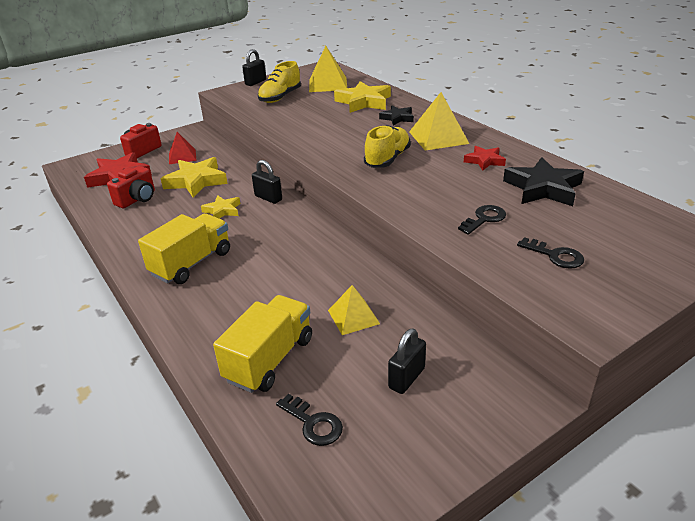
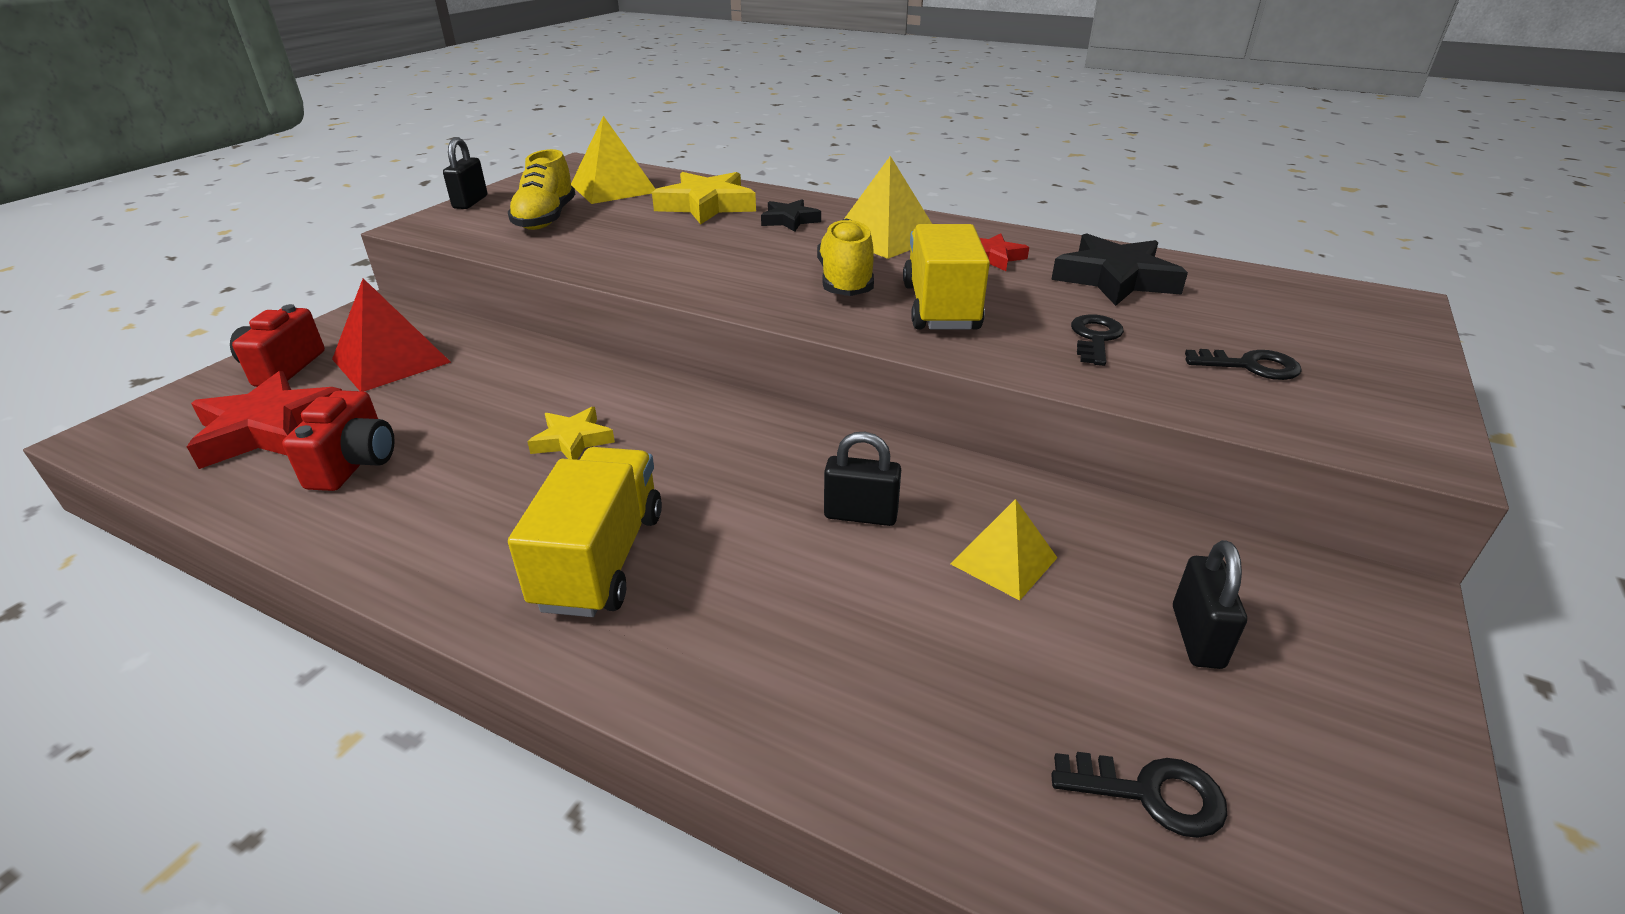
camera: 30 degrees left, 0 degrees up
yellow star [161,157,228,198] -> none
red pyramid [169,132,197,164] -> red pyramid [332,278,451,392], size x1.56
yellow truck [213,295,312,393] -> yellow truck moved to [903,224,990,330]
black padlock [252,160,282,204] -> black padlock moved to [824,432,901,526]

